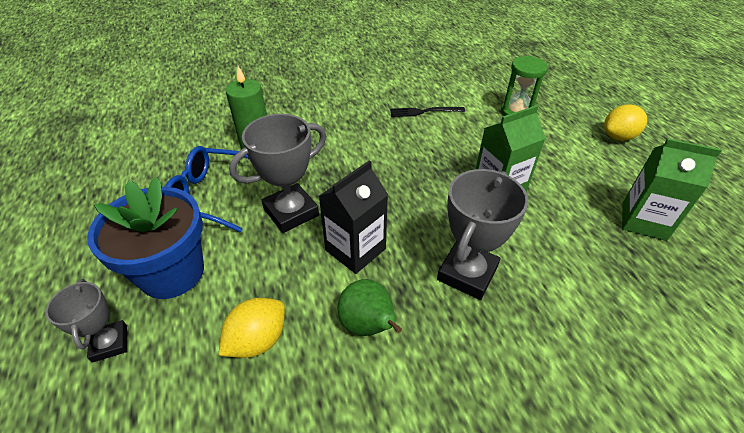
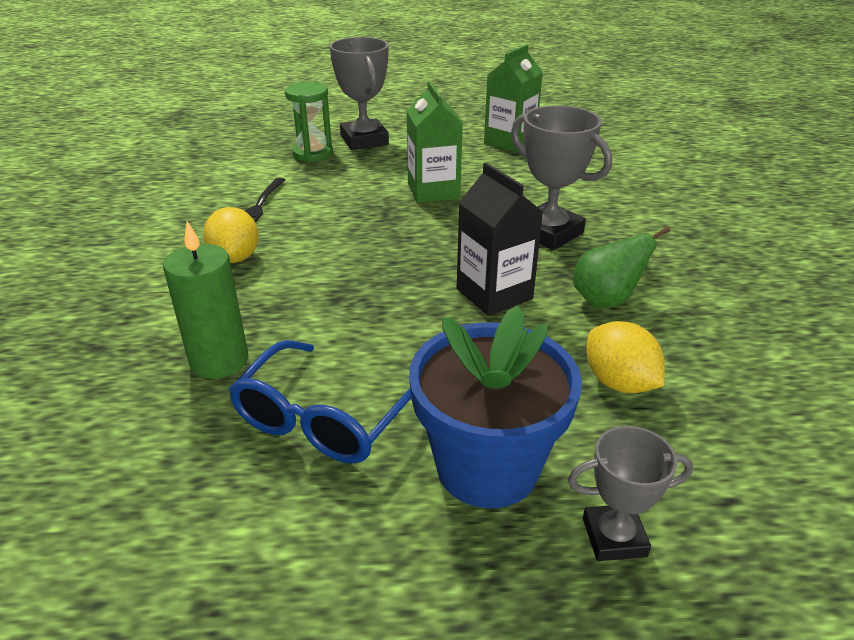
camera: 75 degrees left, 10 degrees down
grey trophy [229,114,326,233] -> grey trophy moved to [330,37,389,150]
yellow lemon [604,104,647,141] -> yellow lemon moved to [203,207,259,263]

